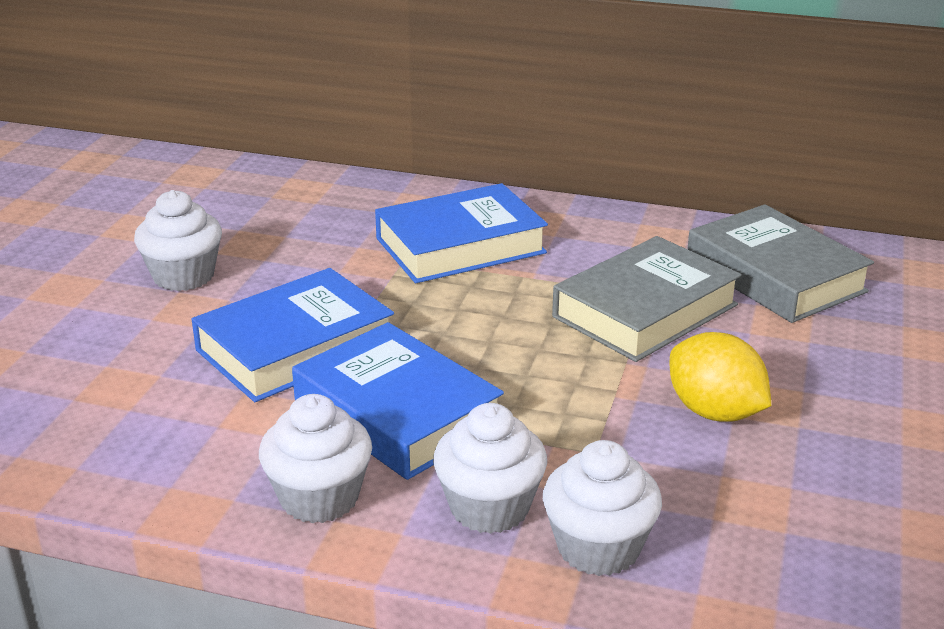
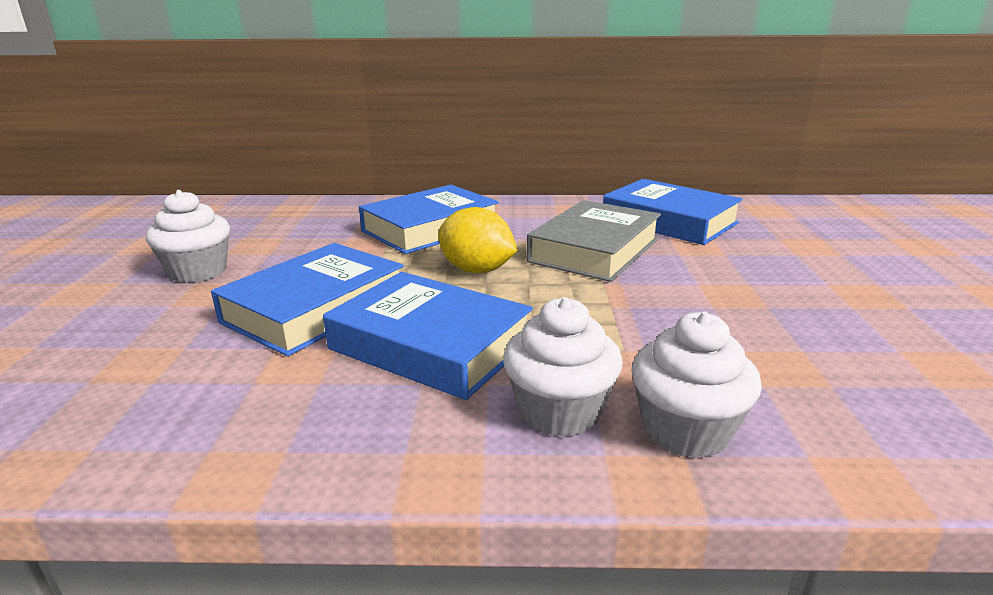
camera: 15 degrees left, 5 degrees down
white cupcake [259,394,372,523] -> none
yellow lemon [670,332,771,422] -> yellow lemon moved to [438,207,518,273]
grey book [688,204,874,323] -> blue book [603,179,743,245]

